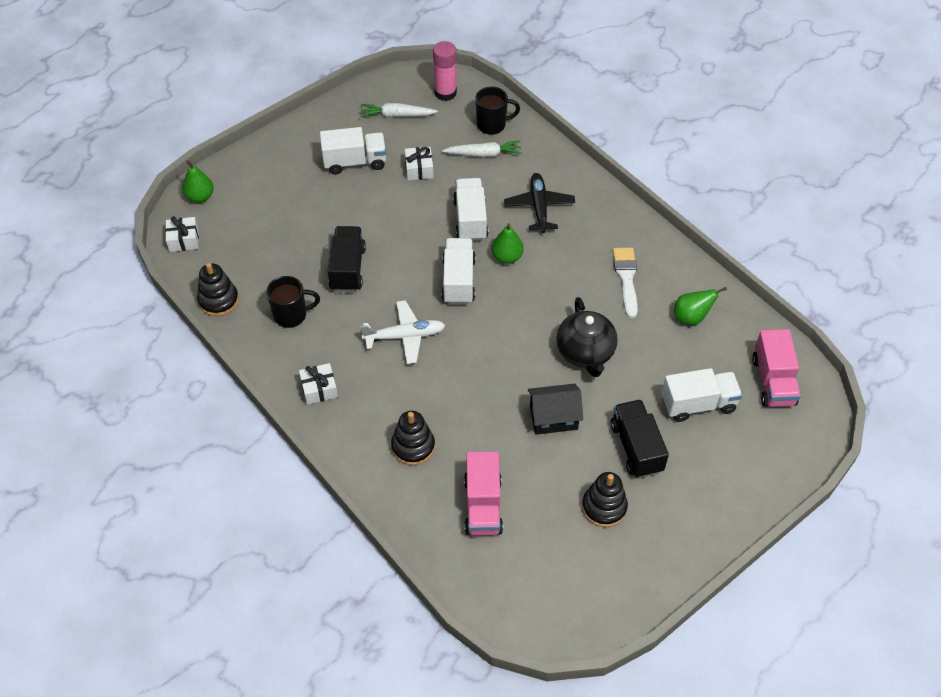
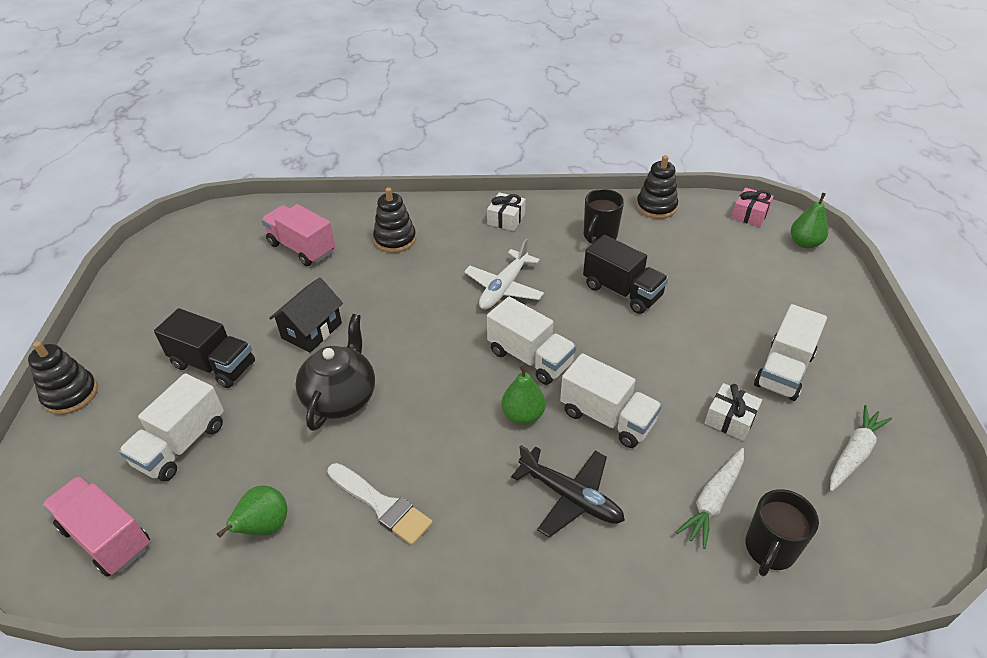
camera: 130 degrees right, 10 degrees down
white gift [165,216,199,252] -> pink gift [732,188,774,227]
pink glue stick [433,41,457,101] -> none
black teapot [556,297,618,377] -> black teapot turned 75 degrees clockwise [295,314,375,431]
black stacking toy [582,472,628,527] -> black stacking toy moved to [28,341,98,415]

